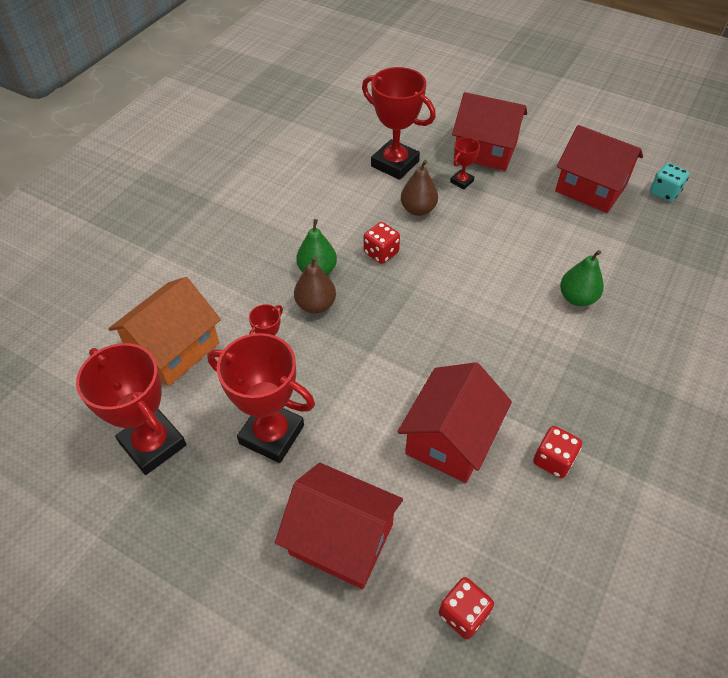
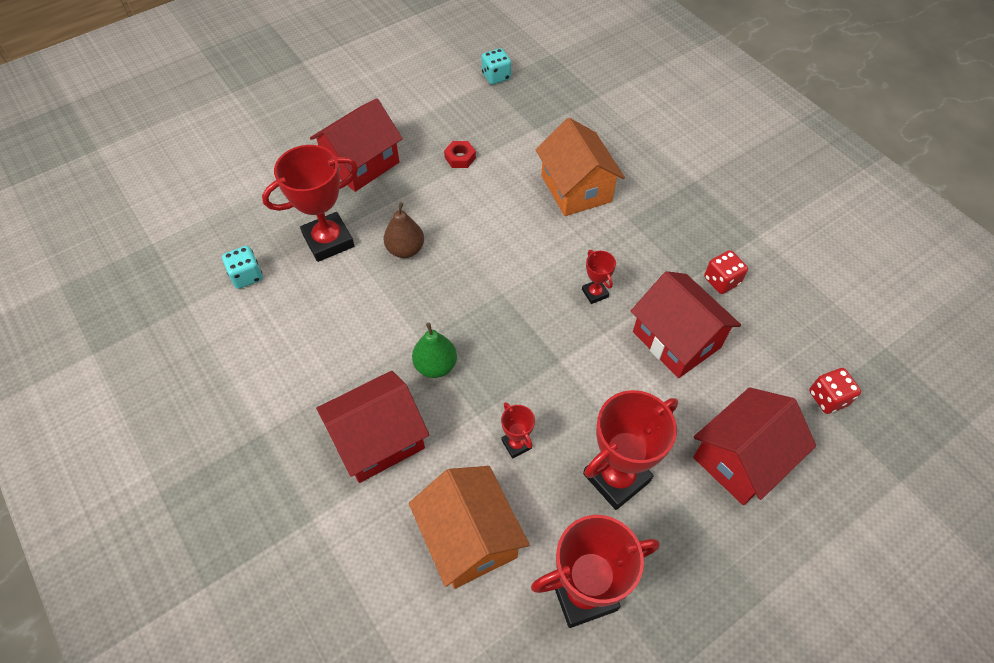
camera: 65 degrees left, 5 degrees up
brown pear [294,257,336,314] -> none
red dice [364,222,400,264] -> none
red trophy [450,137,480,190] -> red trophy moved to [582,250,616,304]
red house [555,125,643,213] -> red house moved to [316,371,429,483]
green pear [560,250,604,306] -> orange house [536,118,625,216]
none -> turquoise dice [222,246,263,289]
none -> red nut [444,141,476,168]

